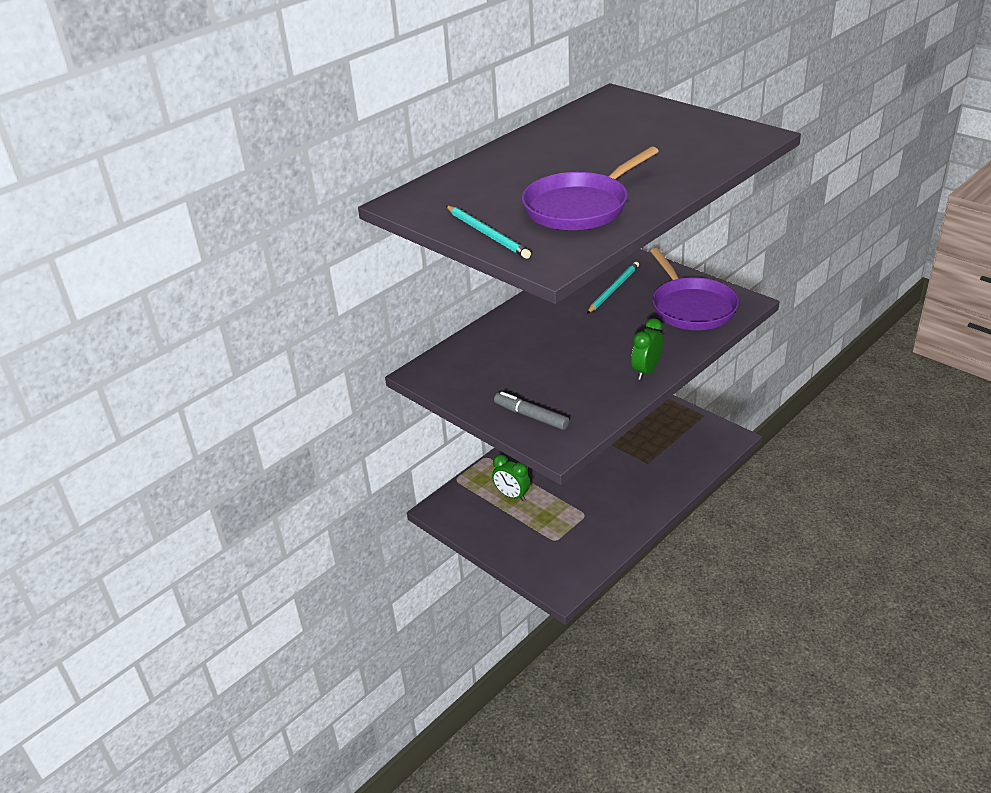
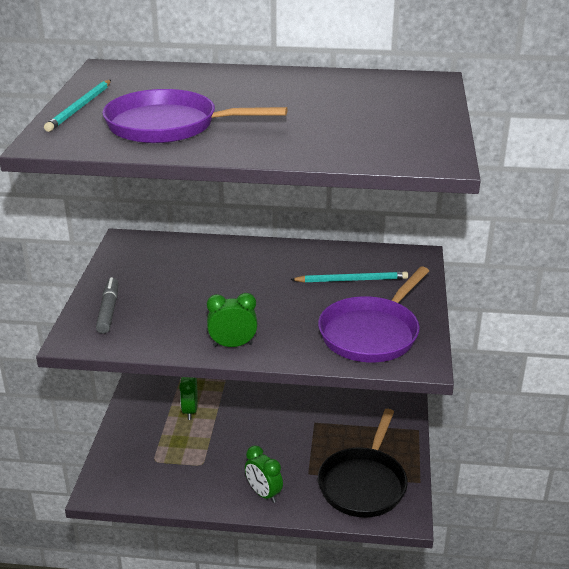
camera: 50 degrees right, 5 degrees down
none -> green clock [245,445,283,503]
none -> black pan [318,409,408,518]

